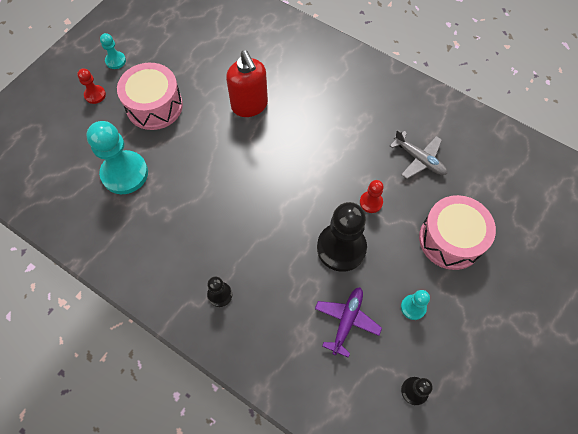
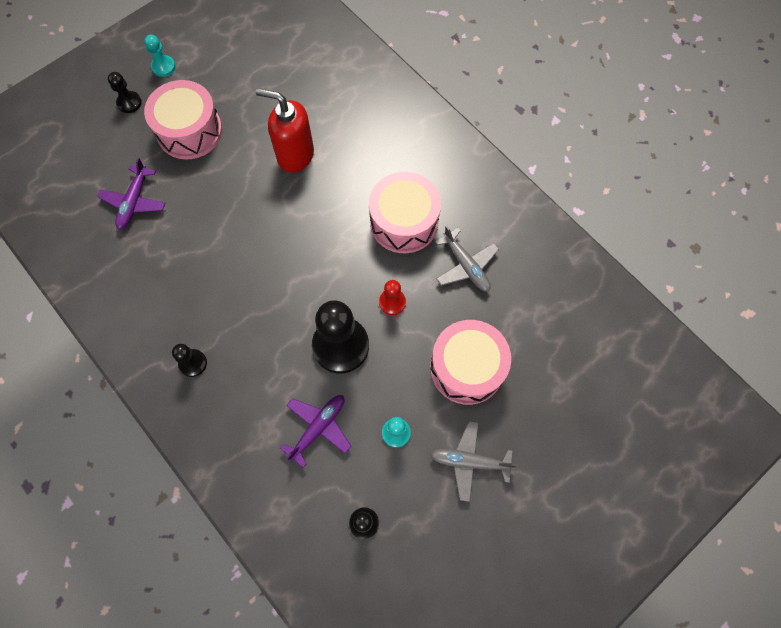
camera: 15 degrees right, 5 degrees up
red pawn [77,68,106,104] -> black pawn [108,72,142,113]
turquoise pawn [86,121,148,194] -> purple plane [97,158,165,230]
red soap dispenser [226,51,268,117] -> red soap dispenser turned 120 degrees clockwise [256,88,314,173]
none -> pink drum [369,172,441,253]
none -> grey plane [430,421,518,502]

